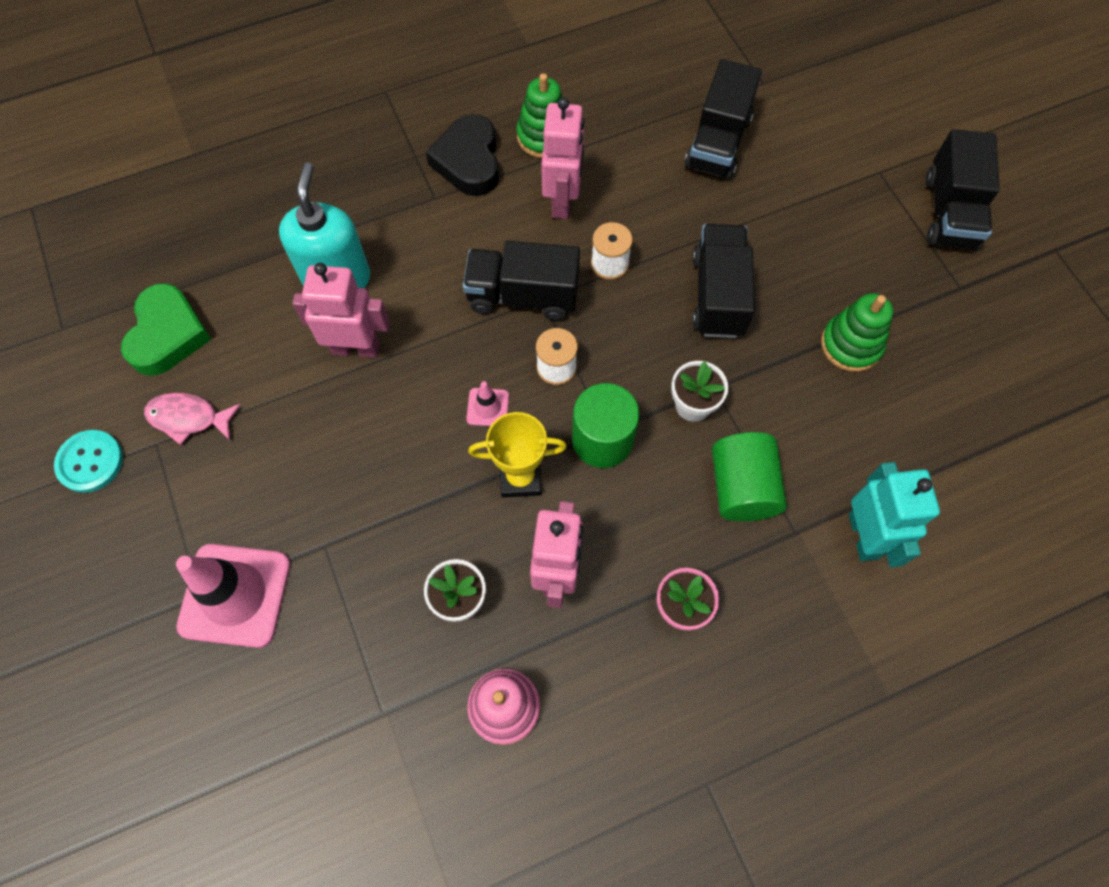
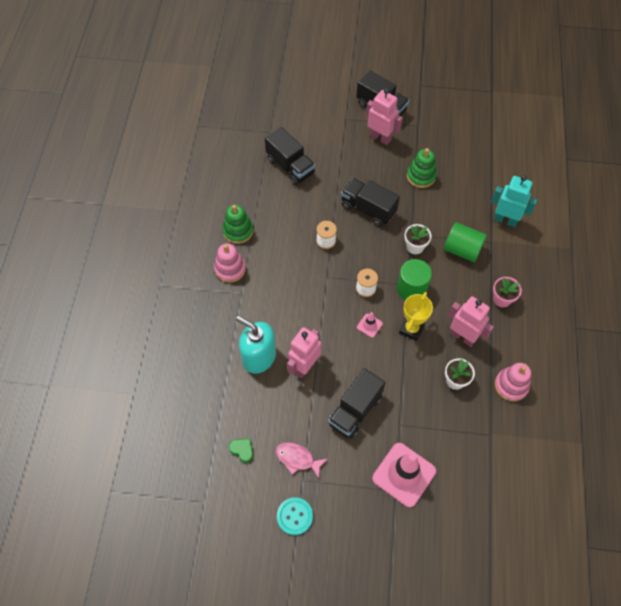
camera: 60 degrees left, 5 degrees down
green heart [121,283,212,376] -> green heart [229,439,253,463], size x0.50
pink fish [144,393,241,445] -> pink fish turned 75 degrees clockwise [275,442,327,478]
black heart [426,114,499,196] -> pink stacking toy [214,243,246,283]
black truck [463,241,580,321] -> black truck moved to [328,368,386,439]
pink robot [541,97,584,219] -> pink robot moved to [366,88,403,145]

